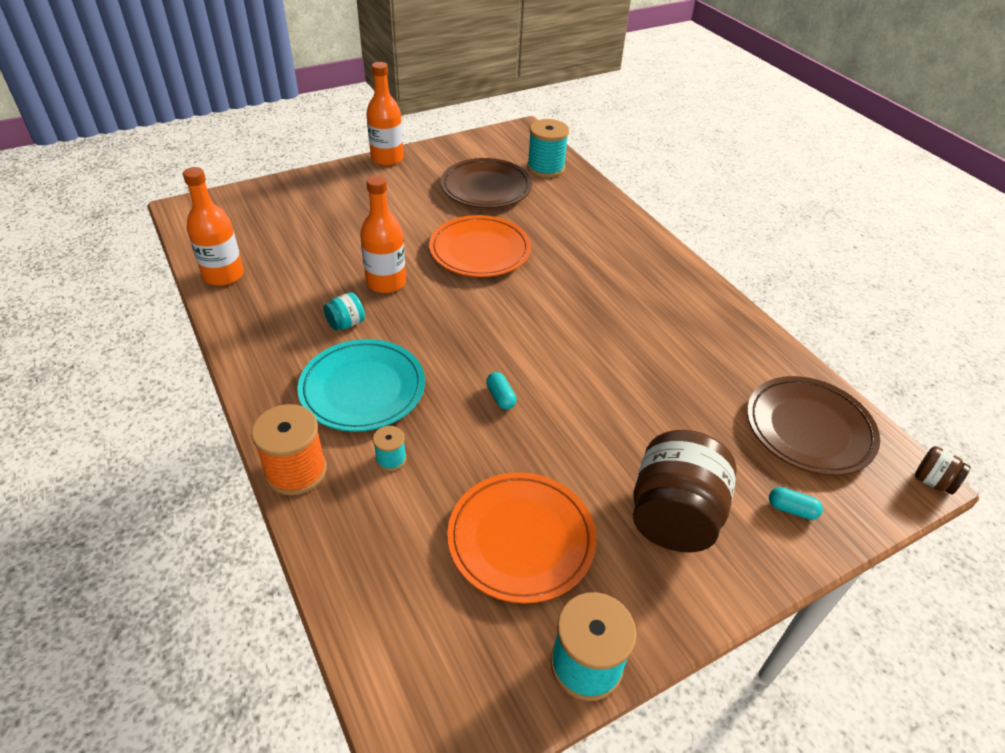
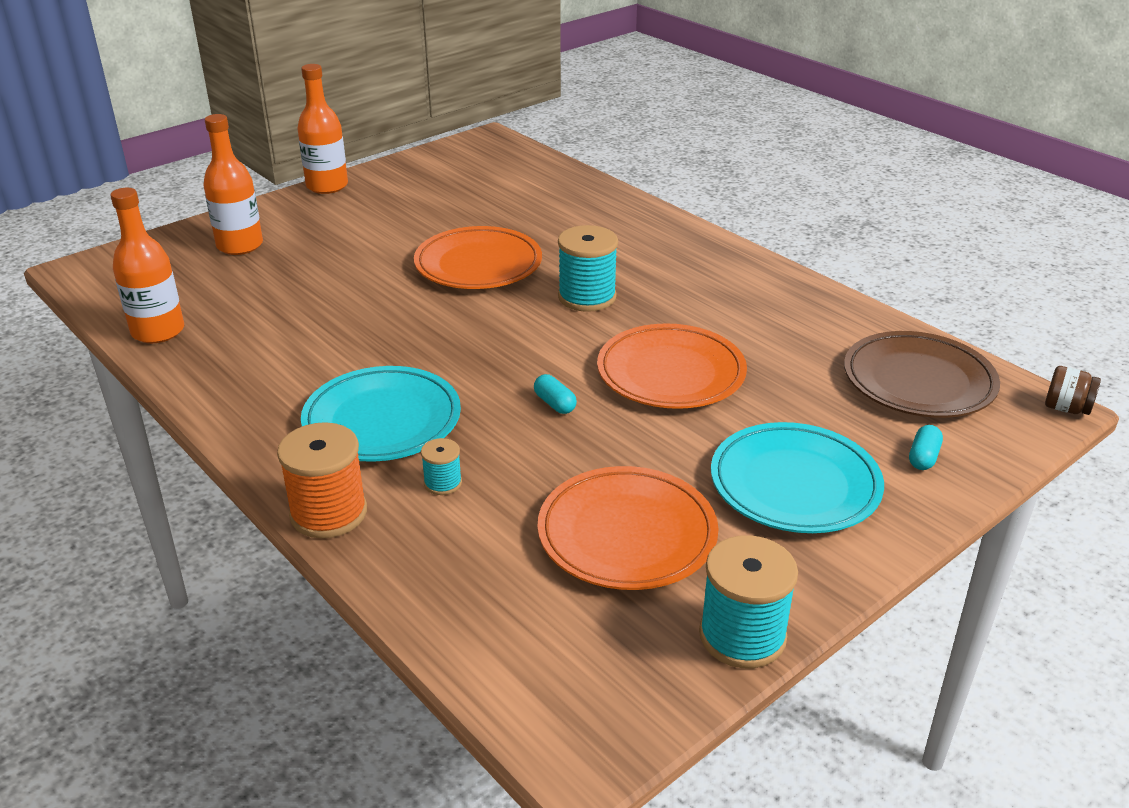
camera: 10 degrees left, 10 degrees down
turquoise jar [323,292,365,331] -> none
orange bottle [360,175,406,293] -> orange bottle moved to [203,114,263,255]
brown plate [440,158,532,208] -> none
turquoise spool [527,119,569,178] -> turquoise spool moved to [558,225,618,312]
brown jar [633,430,737,552] -> turquoise plate [711,422,884,533]
turquoise capsule [769,487,823,520] -> turquoise capsule turned 75 degrees counterclockwise [909,425,943,470]
none -> orange plate [597,323,747,409]

